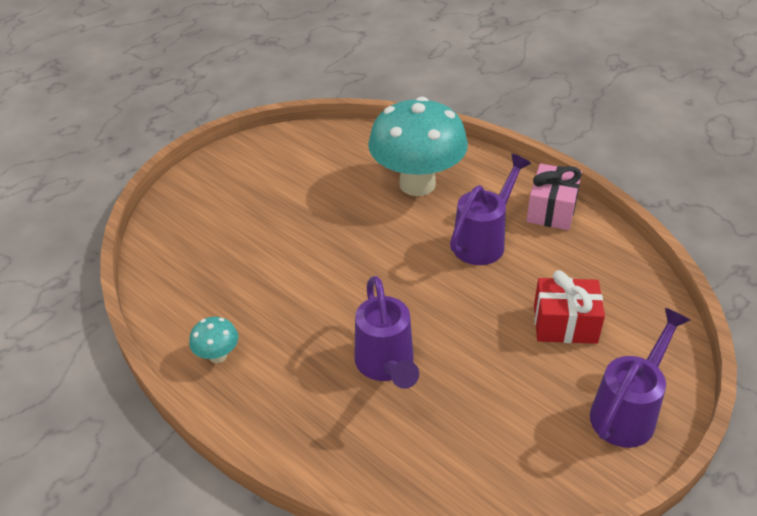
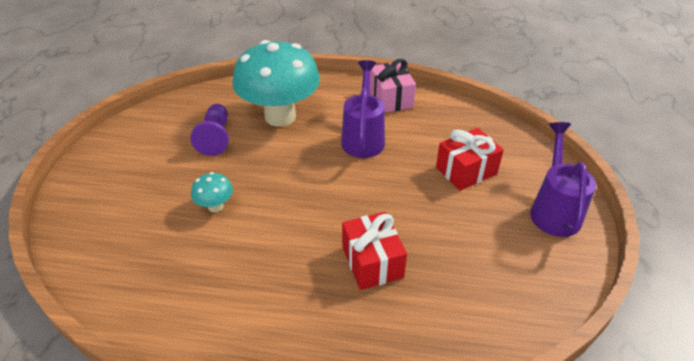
camera: 35 degrees left, 0 degrees up
turquoise mushroom [189,317,238,363] -> turquoise mushroom moved to [191,172,233,212]
purple watering can [354,276,419,389] -> red gift [342,212,407,290]
none -> purple pawn [190,104,229,156]

